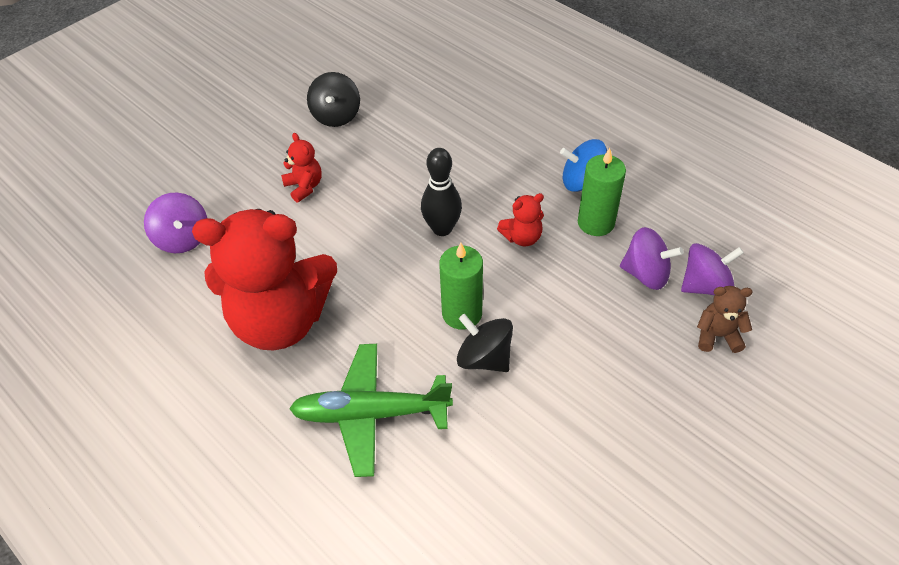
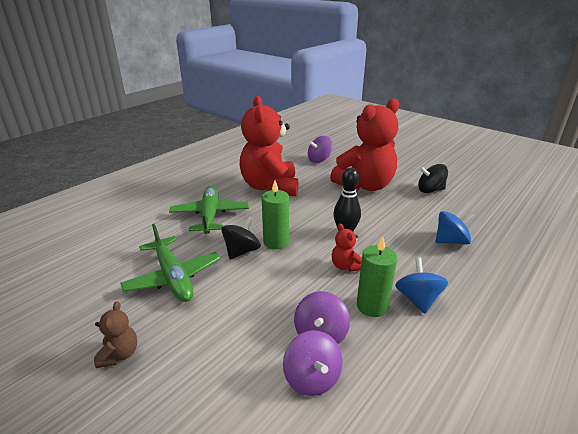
camera: 85 degrees right, 20 degrees down
red teddy bear [281,133,322,202] -> red teddy bear [330,98,399,191], size x2.49
brown teddy bear [697,286,753,353] -> brown teddy bear moved to [94,301,137,368]
none -> green plane [120,224,220,302]
none -> blue spinning top [435,211,474,245]

